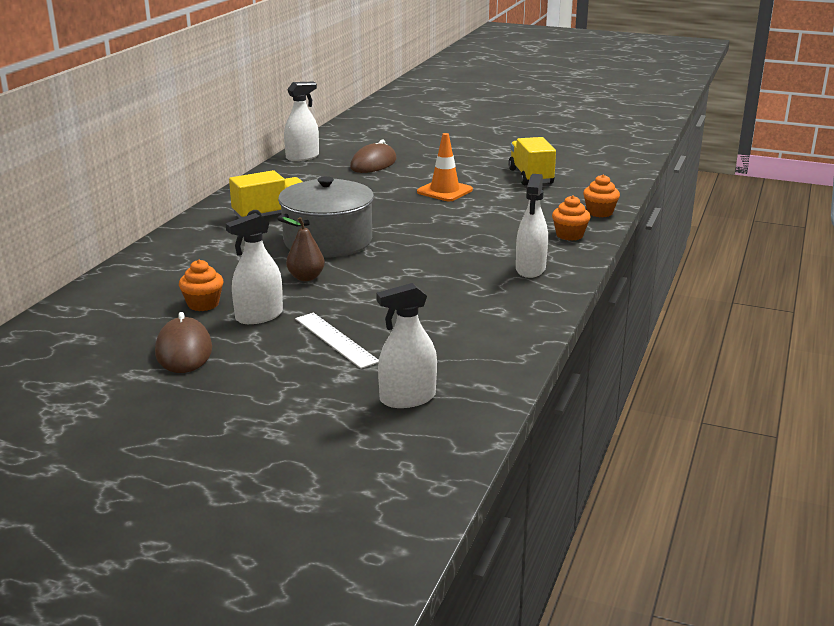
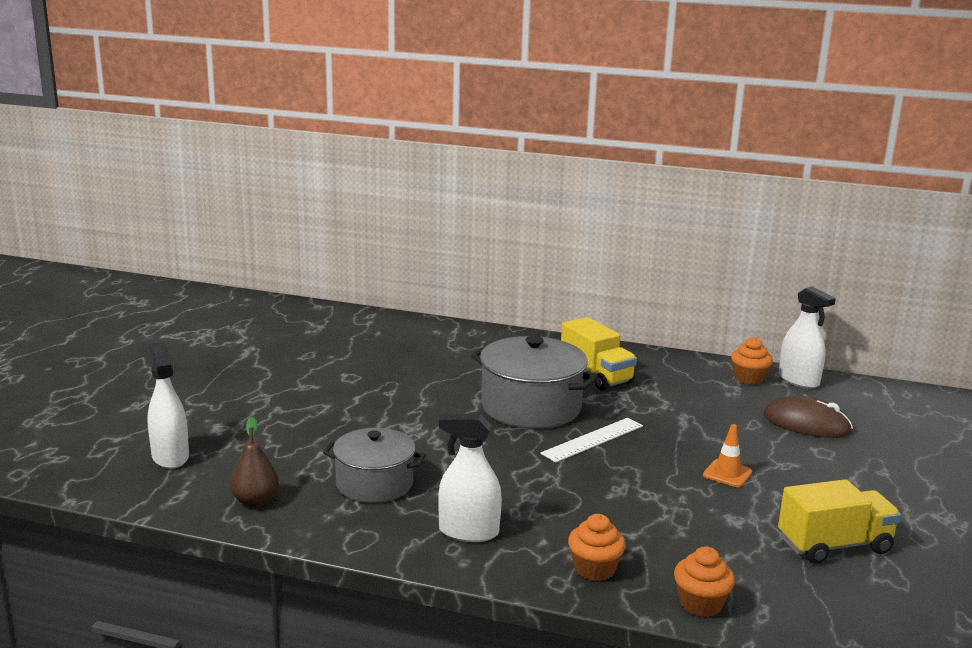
camera: 85 degrees right, 5 degrees down
brown mouse [155,312,212,373] -> none
orange cupcake [179,260,224,311] -> orange cupcake moved to [731,337,773,385]
white spray bottle [226,213,283,324] -> none
brown pear [282,217,325,281] -> brown pear moved to [230,417,279,507]
white ruler [295,313,379,369] -> white ruler moved to [540,418,643,463]
orange traffic cone [417,133,473,201] -> orange traffic cone [703,424,752,487], size x0.65
none -> grey pot [323,428,426,503]

